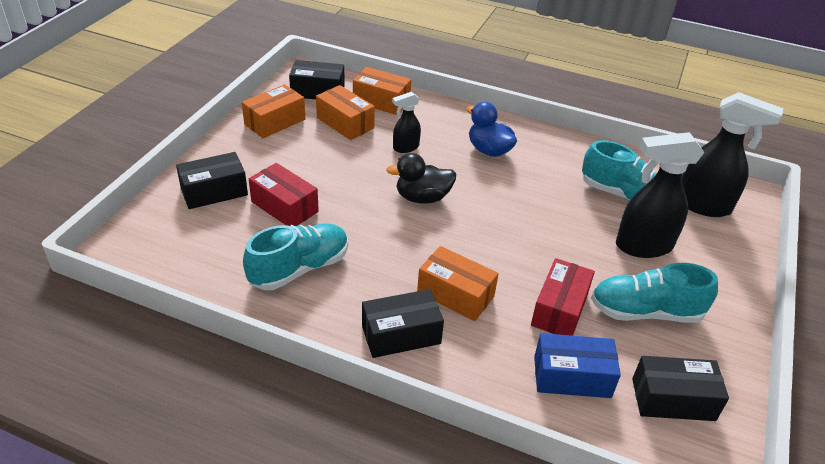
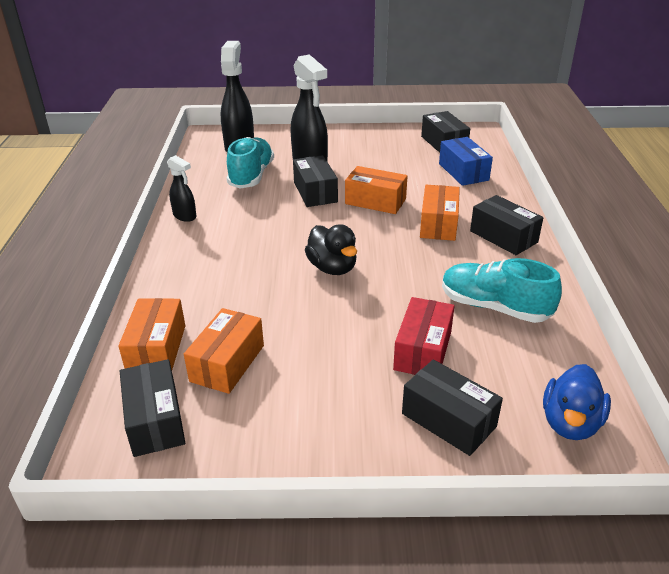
camera: 110 degrees left, 5 degrees down
orange box [242,84,305,138] -> orange box moved to [345,166,407,214]
black spray bottle [392,92,421,153] -> black spray bottle moved to [167,155,196,222]
blue duck [466,102,517,157] -> blue duck moved to [543,364,611,440]
red box [531,258,595,336] -> none
turquoise shoe [591,263,718,323] -> none
none -> black box [293,155,338,207]

